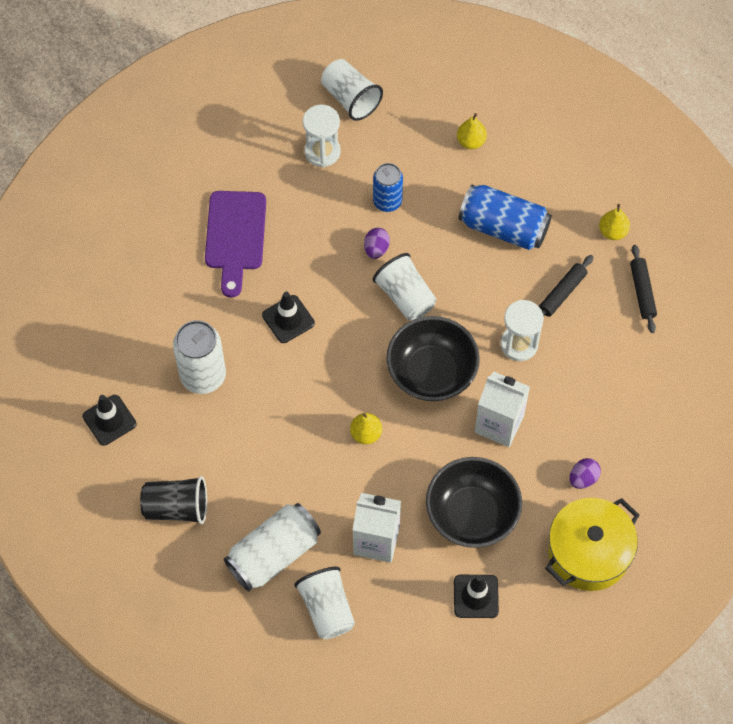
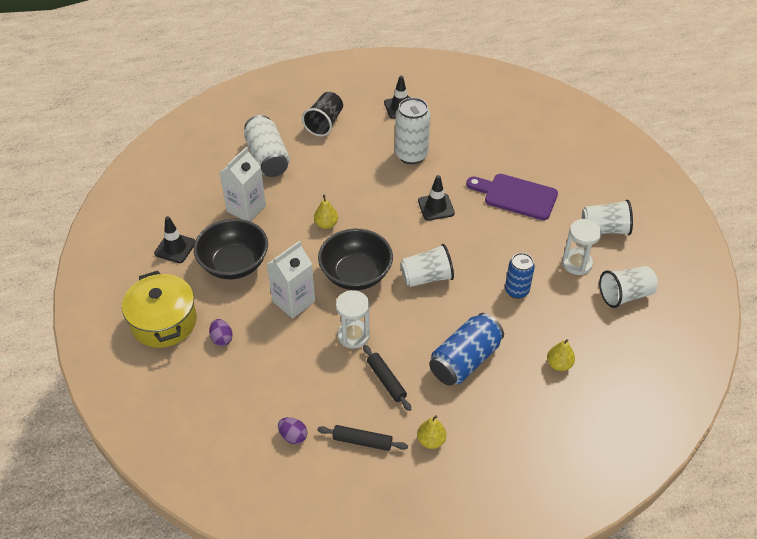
camera: 110 degrees right, 15 degrees down
white cup [294,567,355,639] -> white cup moved to [582,200,633,235]
purple egg [364,228,390,259] -> purple egg moved to [278,417,307,444]

